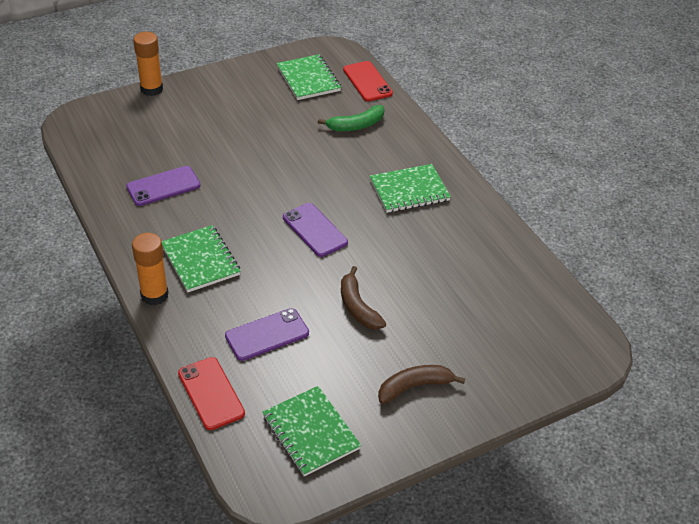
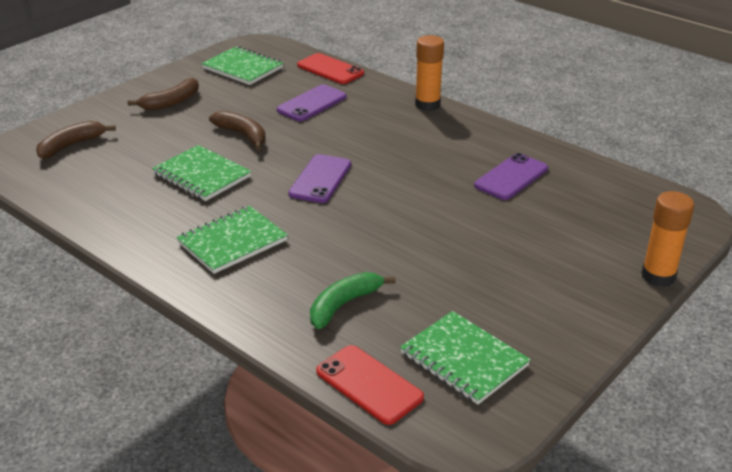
camera: 160 degrees right, 10 degrees down
green notebook [162,225,241,292] -> green notebook moved to [152,145,251,201]
purple phone [283,203,348,257] -> purple phone turned 75 degrees clockwise [288,154,351,203]
none -> brown banana [36,121,116,159]

